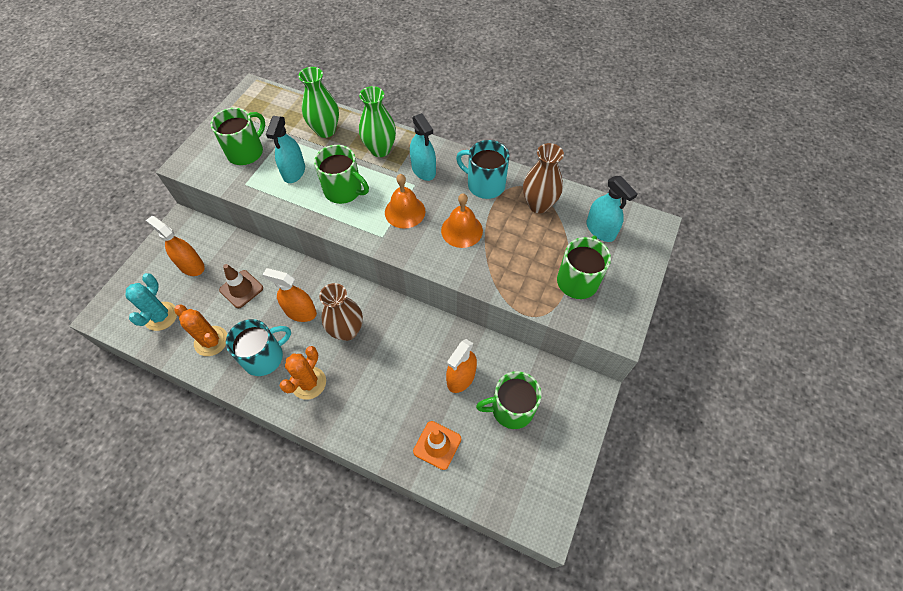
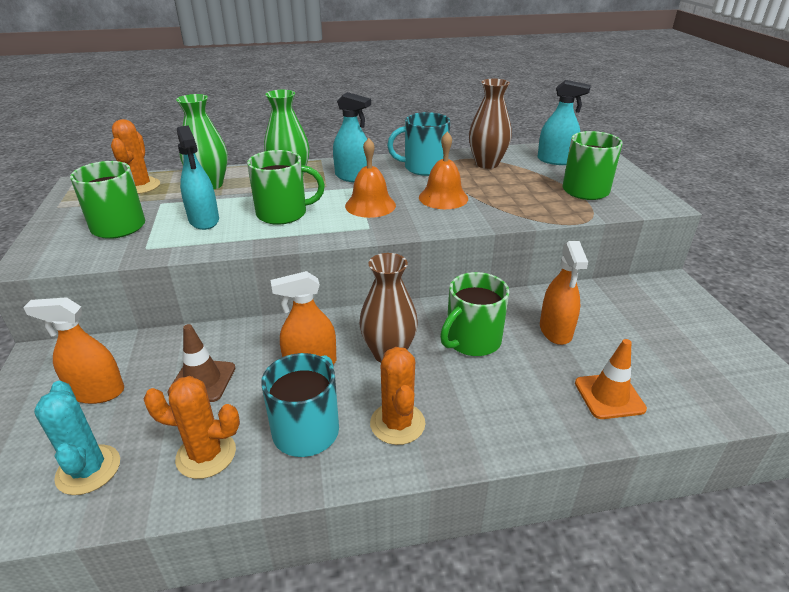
camera: 35 degrees left, 25 degrees down
green mug [476,371,542,429] -> green mug moved to [440,272,509,356]
none -> orange cactus [111,119,160,194]

